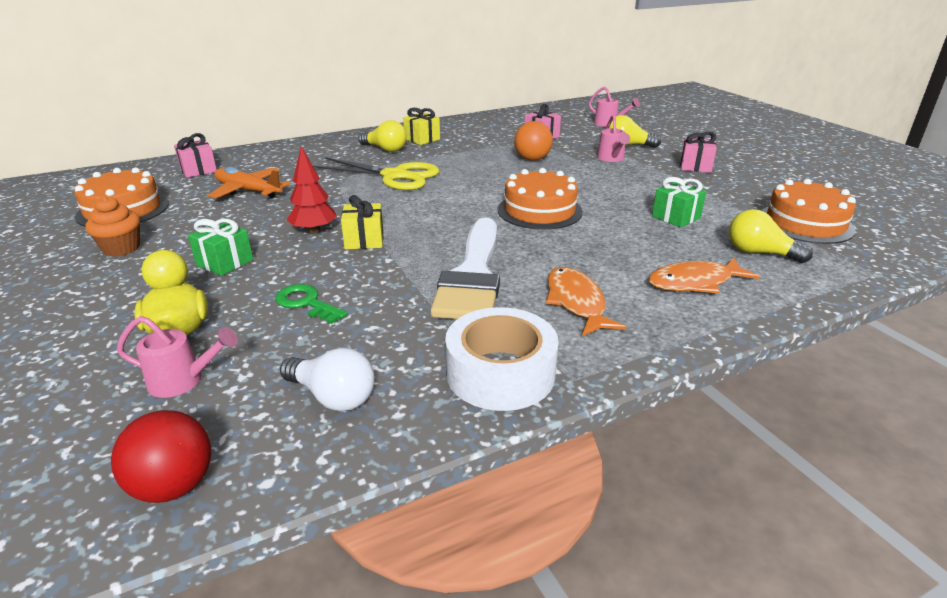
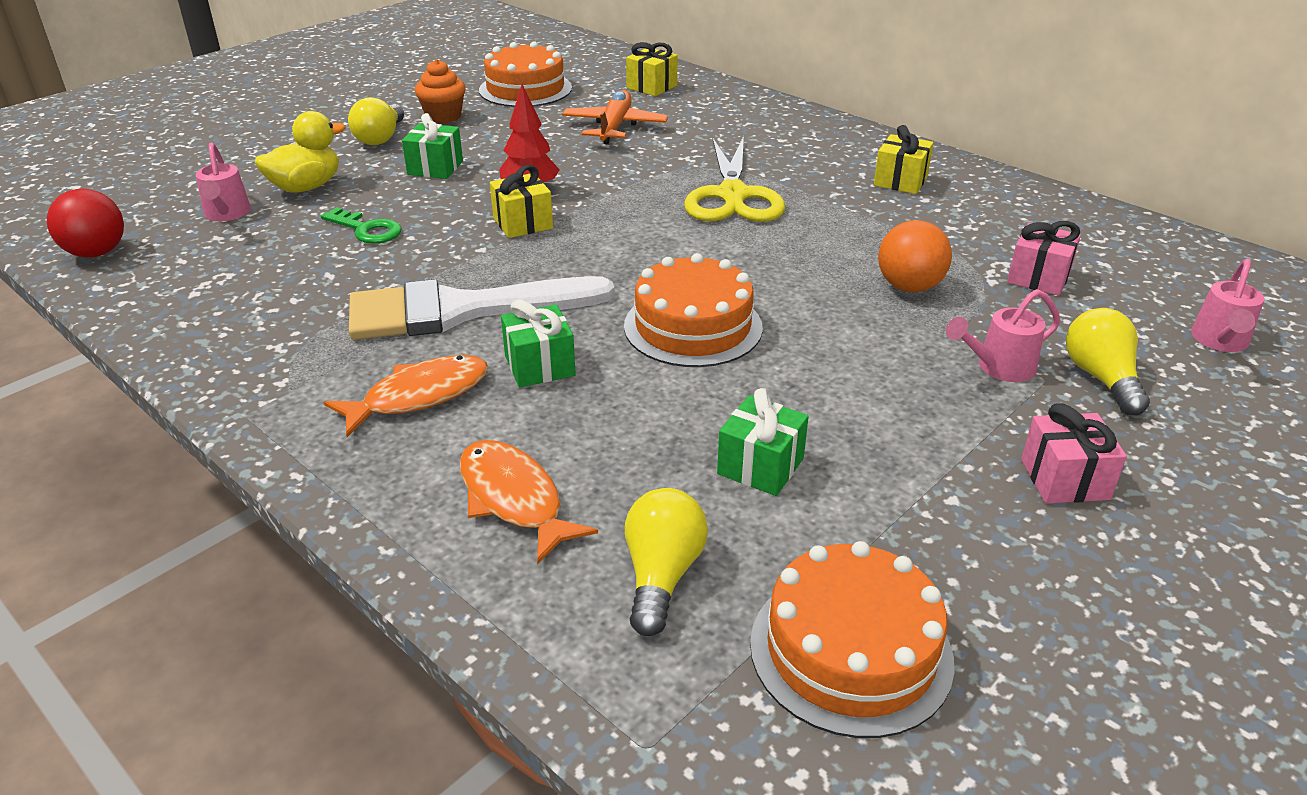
camera: 70 degrees right, 5 degrees up
pink gift [174,133,217,178] -> yellow gift [626,42,678,96]
green key [275,284,348,324] -> green key turned 105 degrees clockwise [321,207,402,244]
white light bulb [280,348,375,411] -> none
yellow light bulb [358,120,407,152] -> yellow light bulb moved to [348,97,404,145]
white tape [445,307,559,411] -> none
none -> green gift [501,299,576,387]

